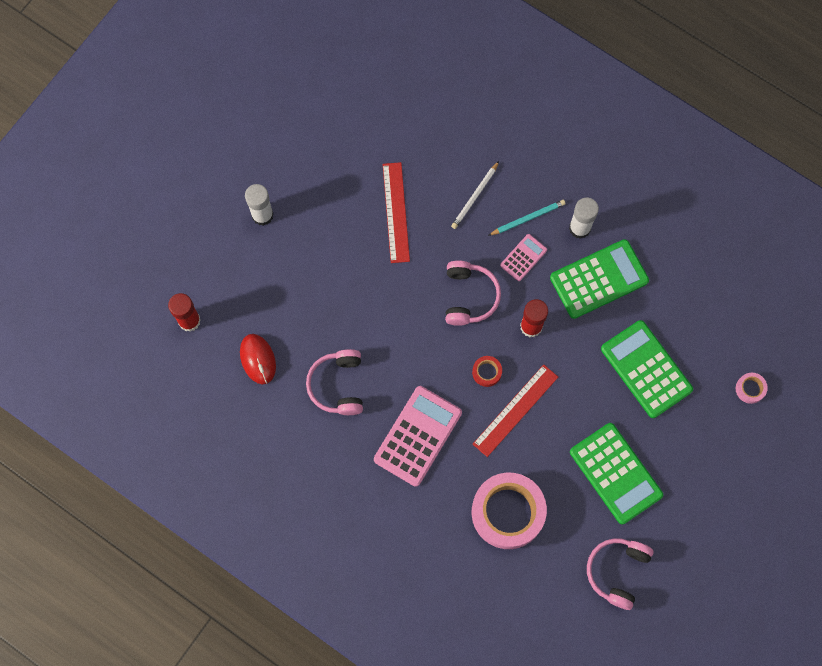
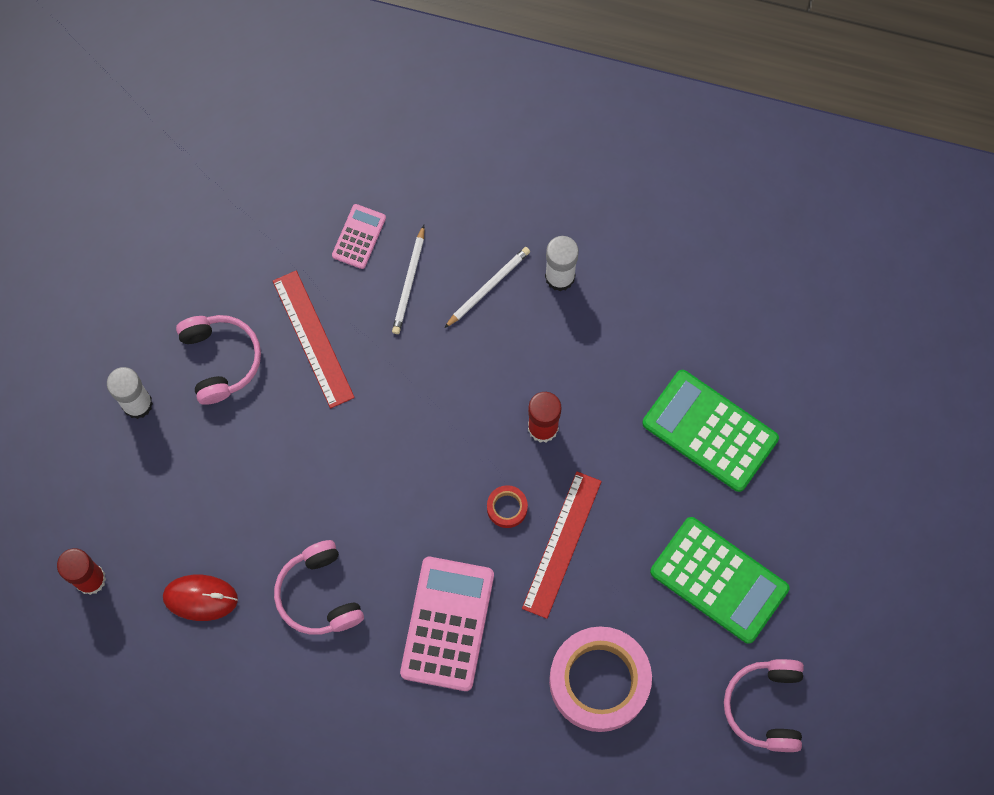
camera: 20 degrees left, 0 degrees up
red mouse [240,334,276,385] -> red mouse turned 45 degrees counterclockwise [163,575,238,621]
pink headphones [445,260,501,326] -> pink headphones moved to [176,315,261,405]
turquoise pencil [488,200,566,236] -> white pencil [445,247,530,328]
pink calculator [500,234,547,281] -> pink calculator moved to [332,204,386,269]
green calculator [550,239,649,319] -> none
pink tape [736,373,768,404] -> none

